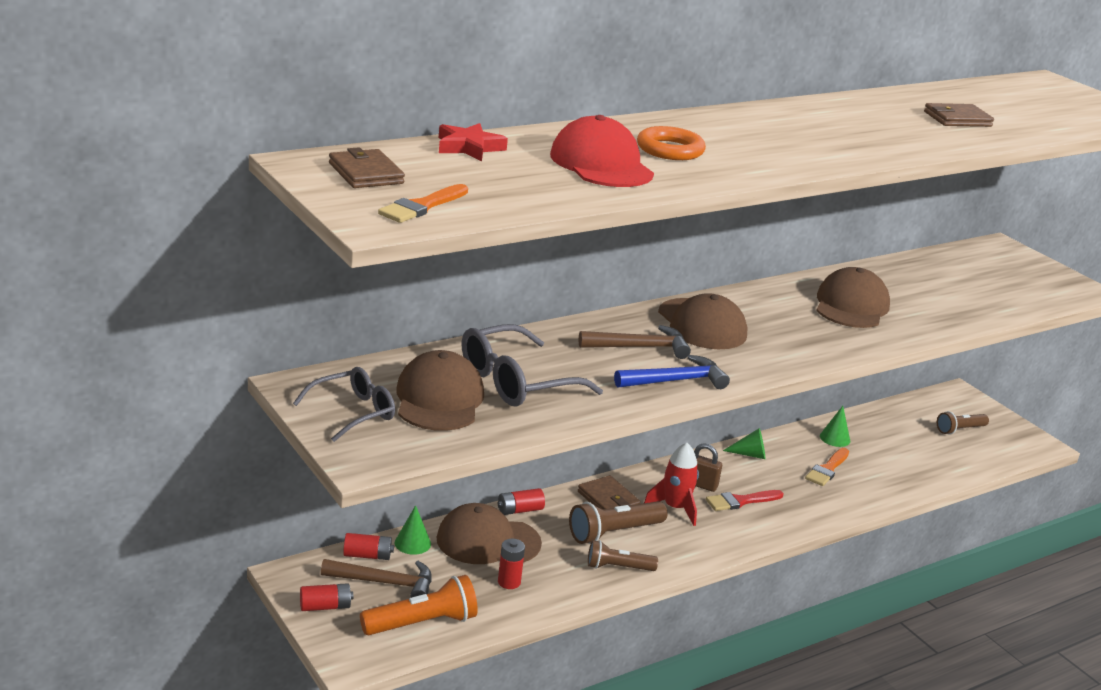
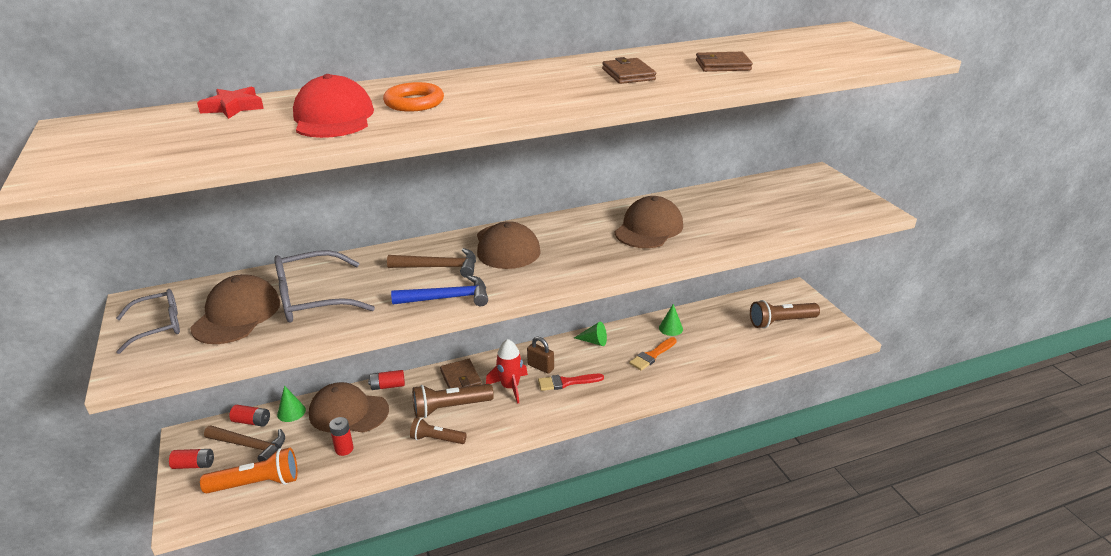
camera: 15 degrees right, 5 degrees up
brown wallet [329,147,405,188] -> brown wallet moved to [602,57,656,84]
orange brush [378,184,468,223] -> none
brown flashlight [937,411,989,435] -> brown flashlight [750,300,820,329], size x1.52

